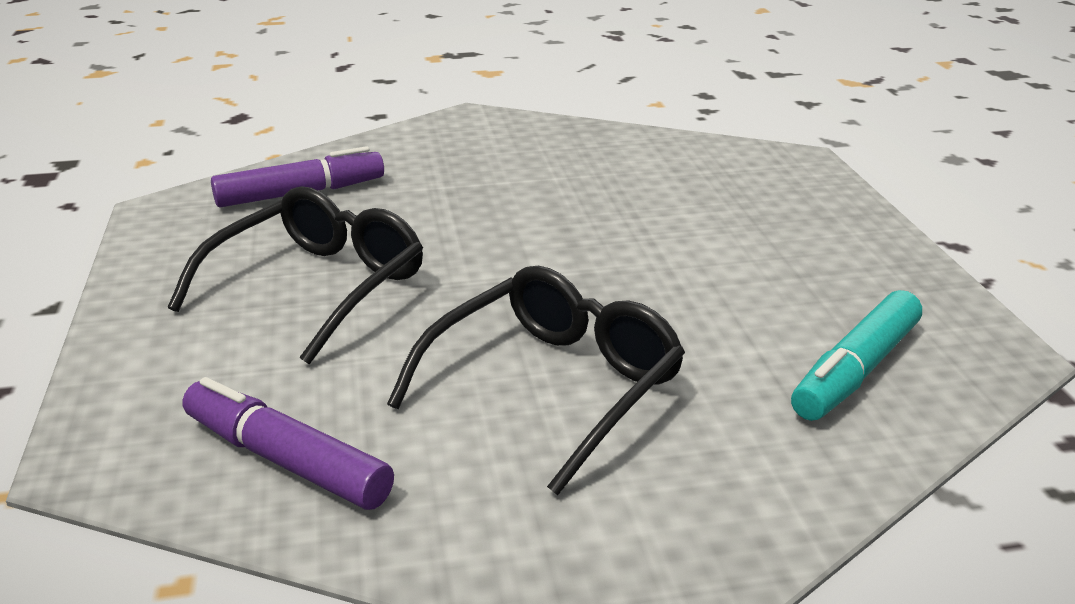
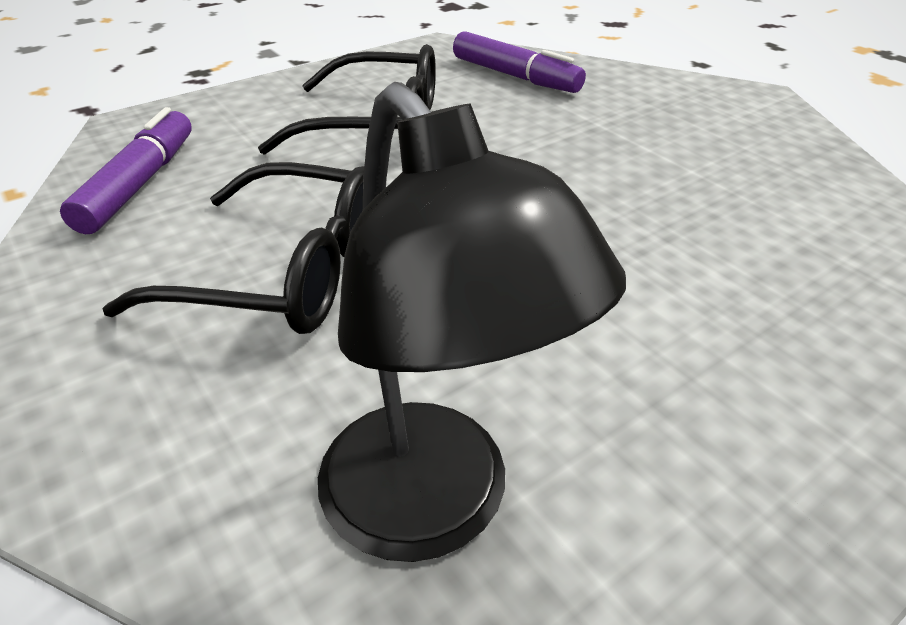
camera: 65 degrees right, 10 degrees up
turquoise marker [791,290,922,421] -> black lamp [318,82,626,562]

